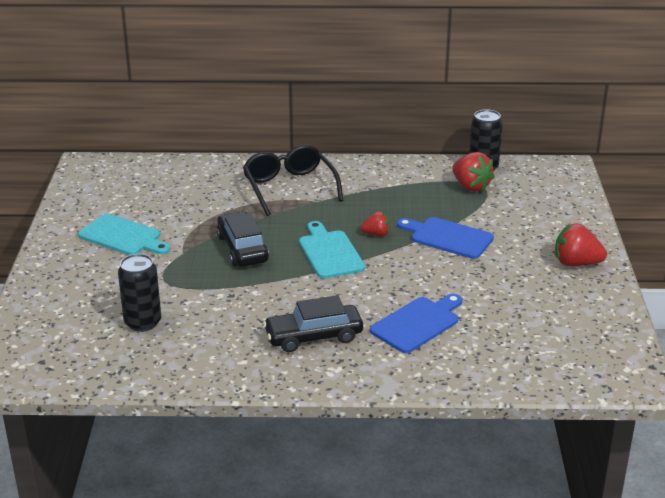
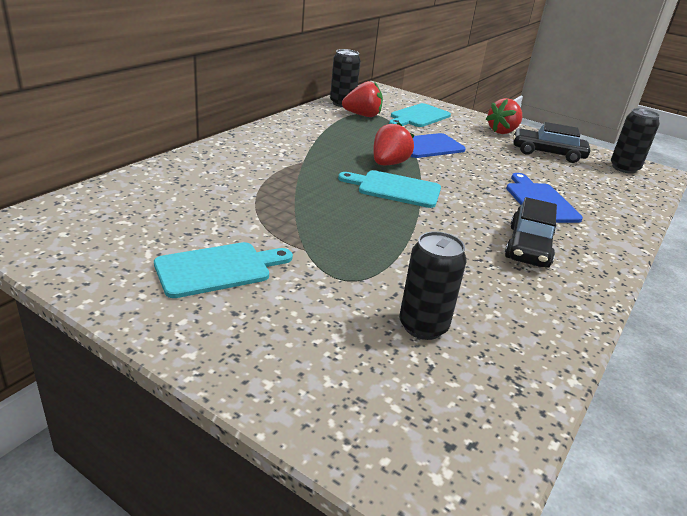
camera: 60 degrees left, 0 degrees up
black car [217,211,269,267] -> black car moved to [513,122,590,163]
black glasses [243,145,343,216] -> none
red strawberry [360,212,390,236] -> red strawberry [373,122,414,165], size x1.67
none -> turquoise cutting board [389,103,451,127]
none -> black can [611,108,660,174]

